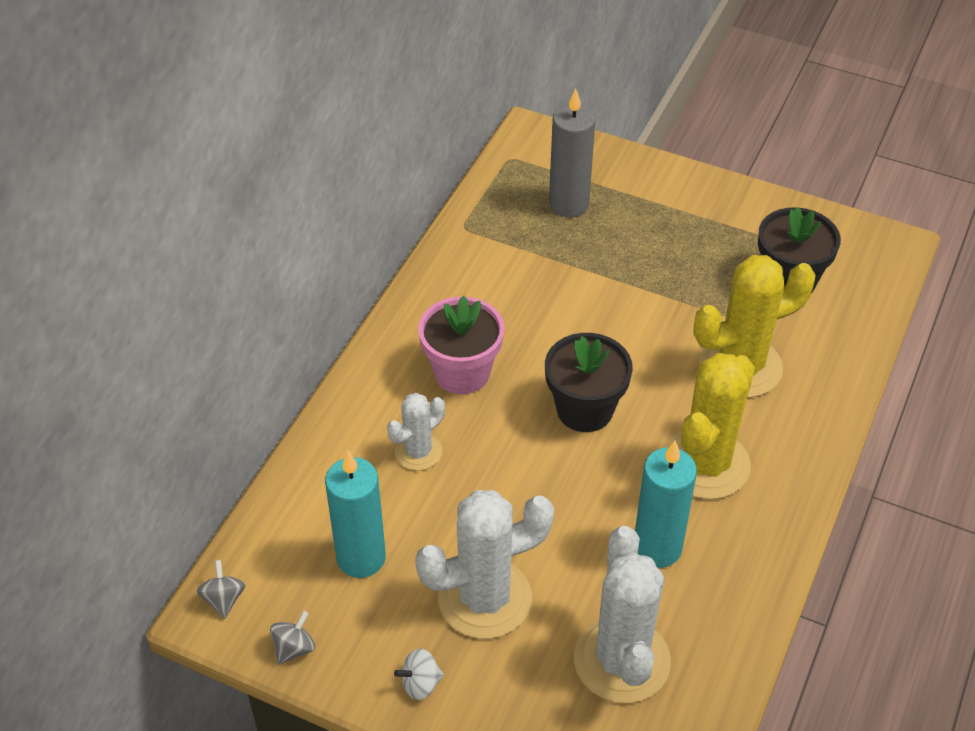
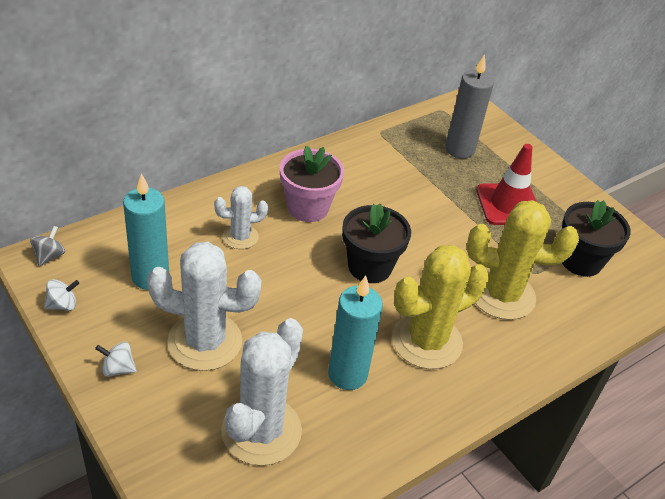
camera: 25 degrees right, 5 degrees down
grey spinning top [270,611,315,665] -> white spinning top [44,279,79,311]
none -> red traffic cone [476,144,536,225]

